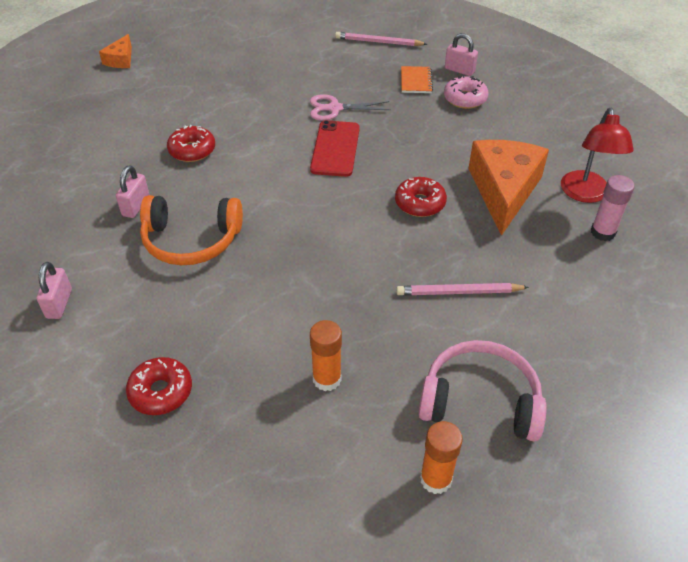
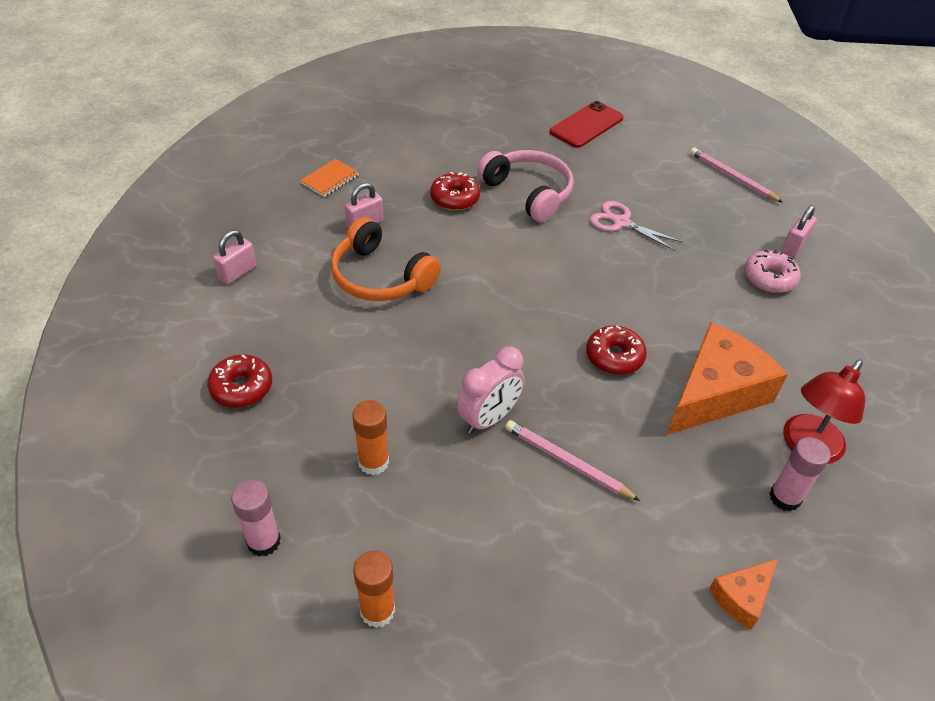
camera: 35 degrees right, 0 degrees up
orange cheese [99,34,132,68] -> orange cheese moved to [708,559,778,629]
red phone [310,120,360,177] -> red phone moved to [550,101,624,148]
orange notebook [401,66,433,93] -> orange notebook moved to [300,159,359,197]
pink headphones [418,340,547,442] -> pink headphones moved to [477,150,574,222]
pink padlock [445,33,478,76] -> pink padlock turned 60 degrees clockwise [782,205,817,257]
none -> pink glue stick [231,480,281,557]
none -> pink clock [457,347,525,434]

